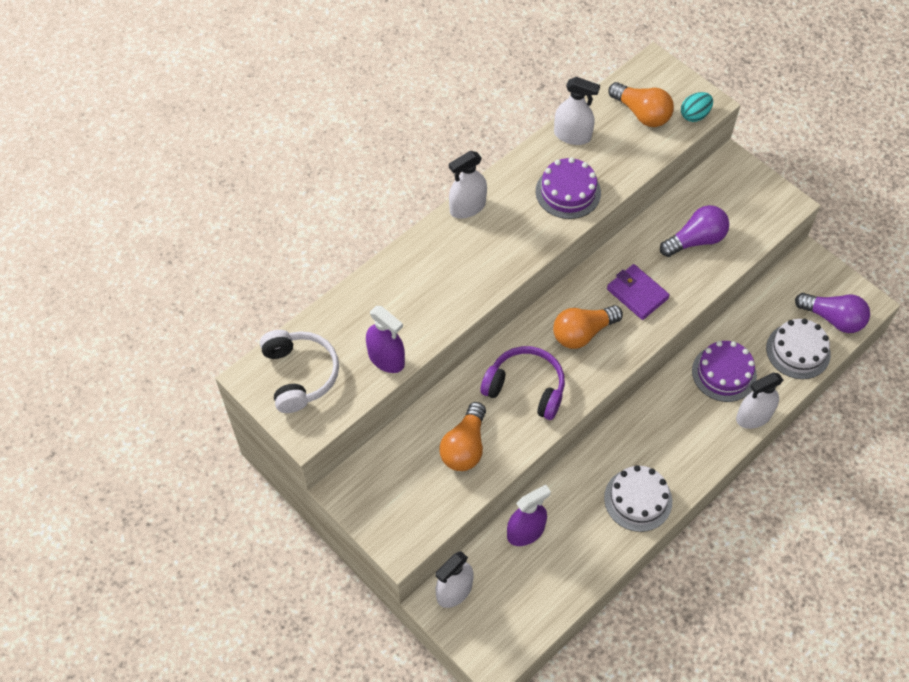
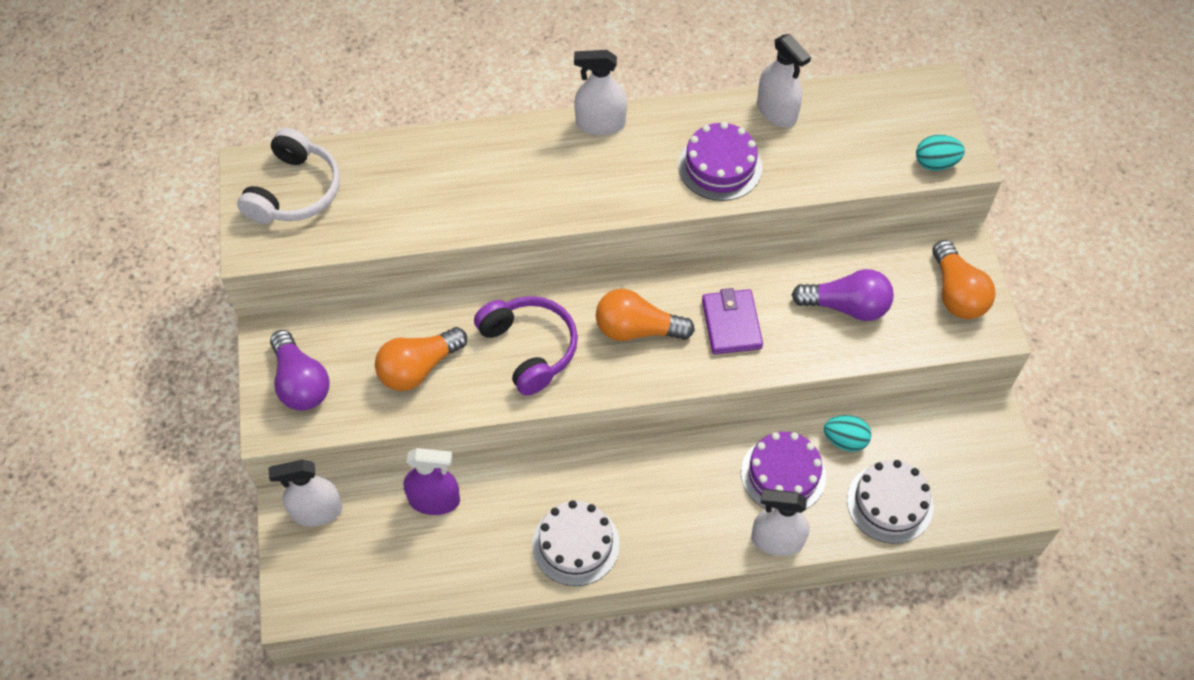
camera: 35 degrees right, 0 degrees up
purple spray bottle [366,306,405,373] -> none
orange light bulb [609,82,674,127] -> orange light bulb moved to [933,240,996,319]
purple light bulb [795,293,870,333] -> purple light bulb moved to [270,330,329,411]
none -> turquoise egg [824,415,871,452]

